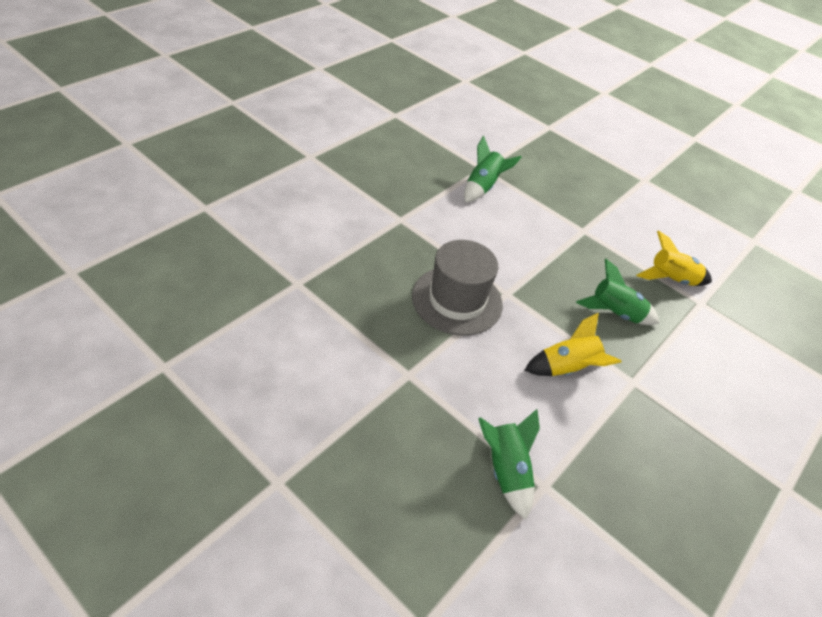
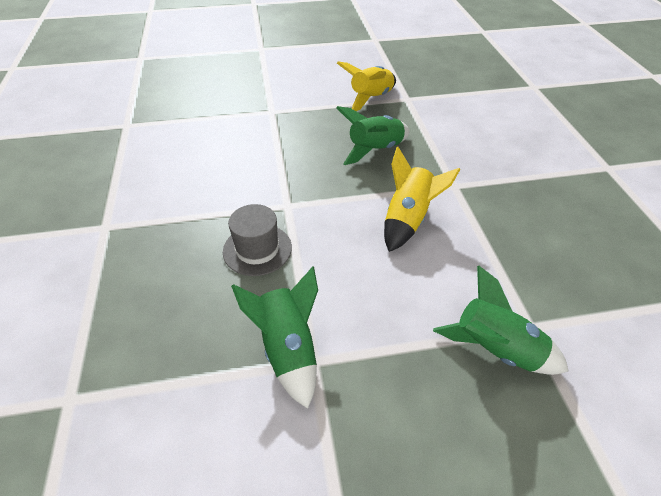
camera: 45 degrees left, 0 degrees up
grey hat [412,240,503,336] -> grey hat [223,204,292,276], size x0.59
green rocket [464,136,522,203] -> green rocket moved to [231,267,318,409]

